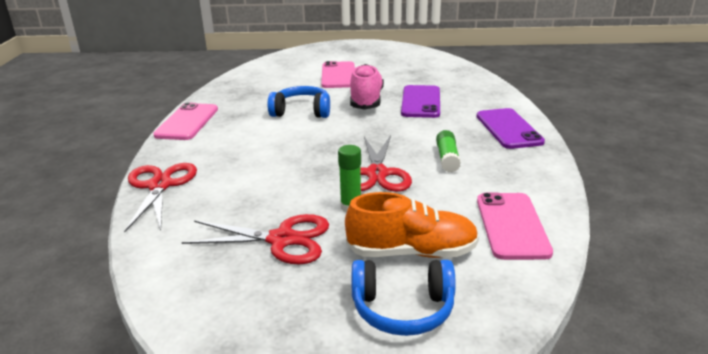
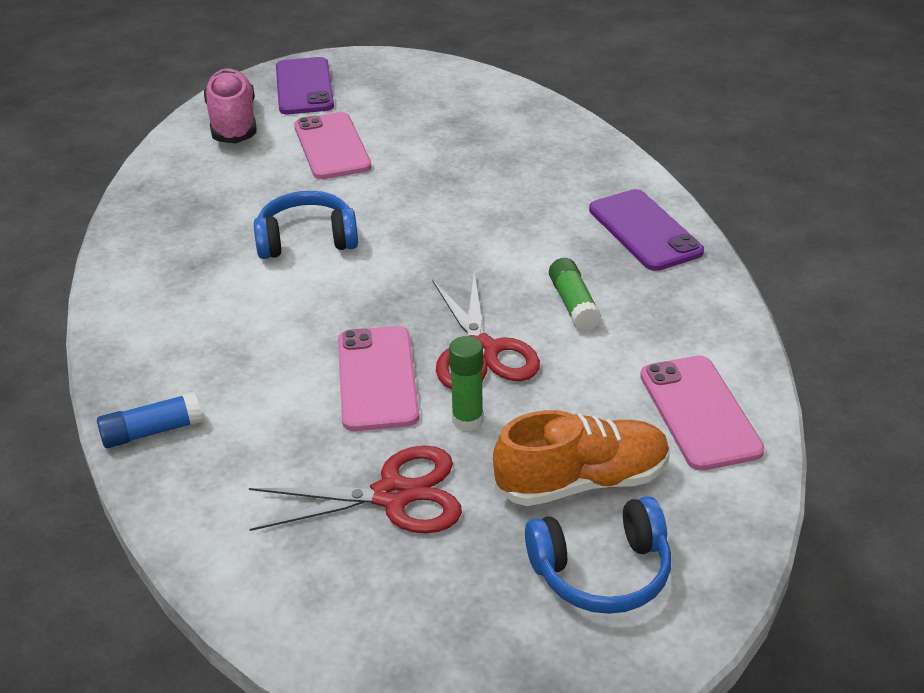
camera: 15 degrees left, 10 degrees up
red scissors [124,163,197,232] -> blue glue stick [97,392,203,448]
pink phone [153,102,218,140] -> pink phone moved to [338,326,419,431]
pink shoe [350,64,384,110] -> pink shoe moved to [204,68,257,143]
purple phone [401,85,440,118] -> purple phone moved to [276,57,334,114]

